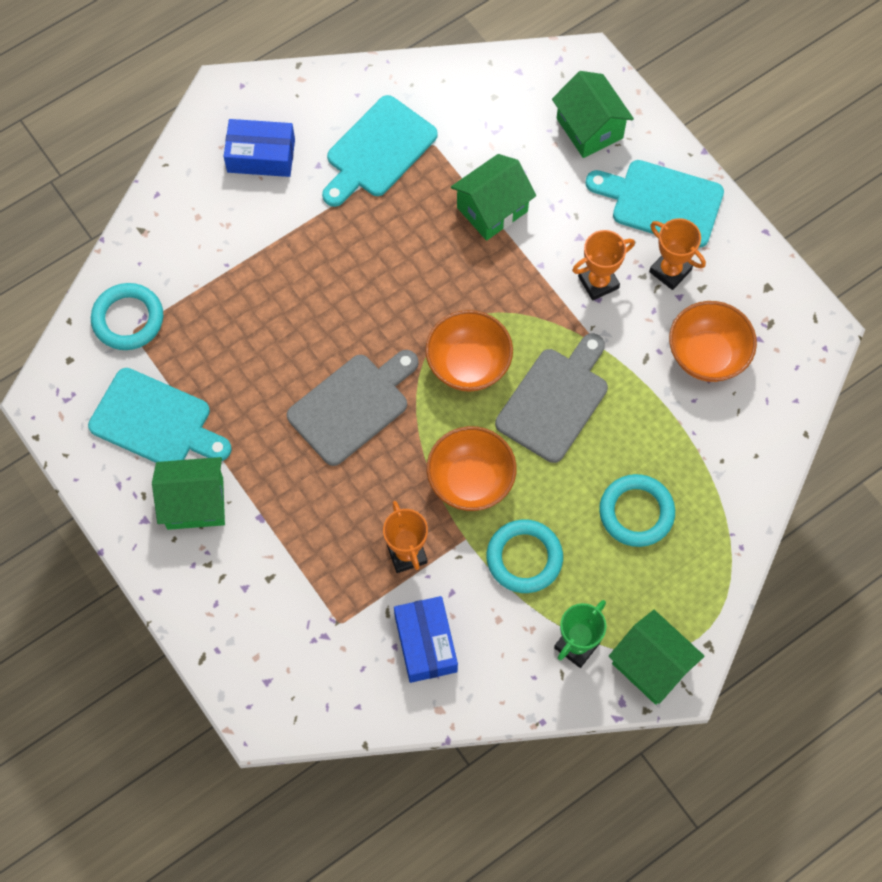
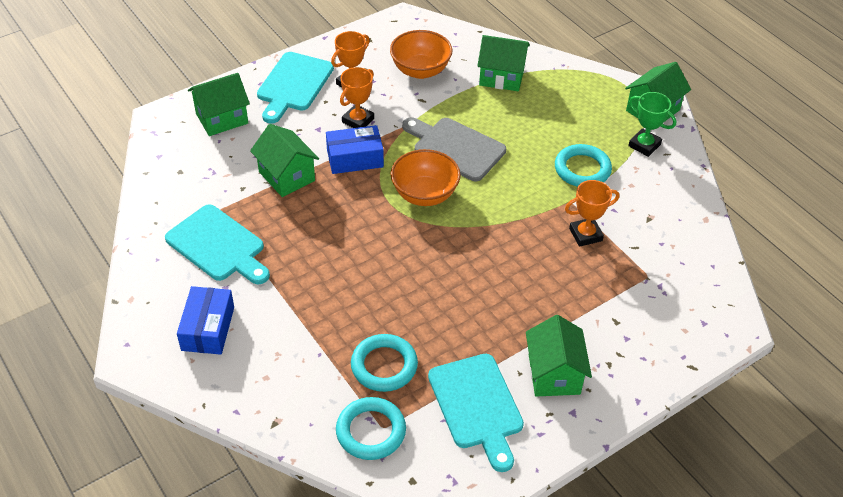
camera: 90 degrees left, 20 degrees down
turquoise cutting board [88,368,232,463] -> turquoise cutting board turned 135 degrees clockwise [428,354,524,472]
grey cutting board [287,350,419,466] -> none
blue box [394,596,458,683] -> blue box moved to [326,125,384,174]
orange bowl [427,426,516,511] -> none
orange trophy [572,230,635,301] -> orange trophy turned 60 degrees clockwise [340,67,374,128]
turquoise ring [599,474,675,547] -> turquoise ring moved to [351,334,418,392]
none -> green house [477,35,530,91]

